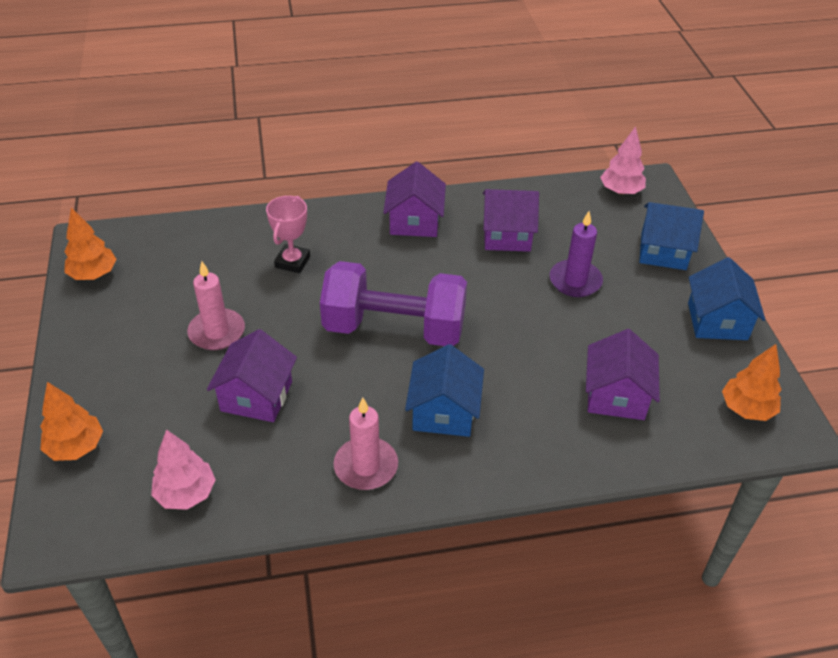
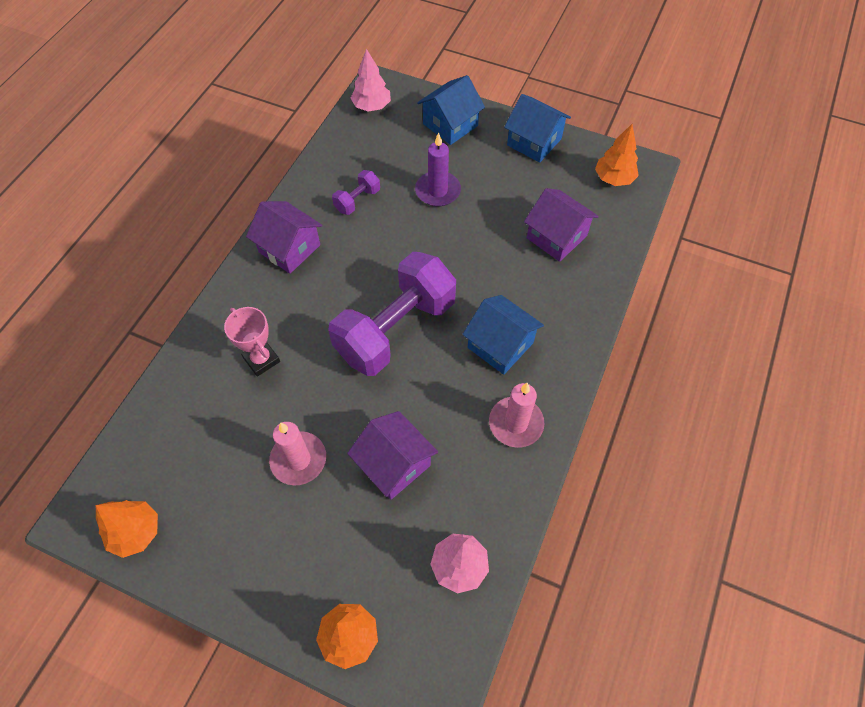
camera: 55 degrees left, 15 degrees up
purple house [483,189,539,252] -> purple dumbbell [332,170,380,215]

